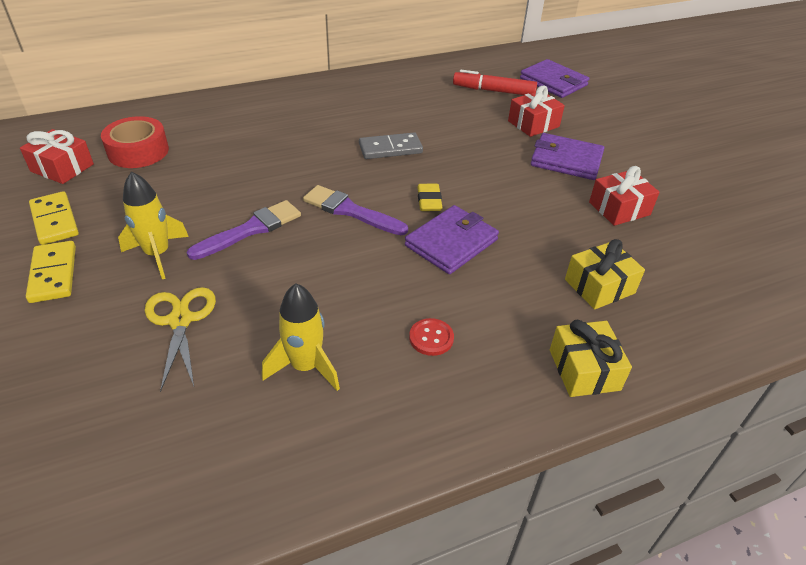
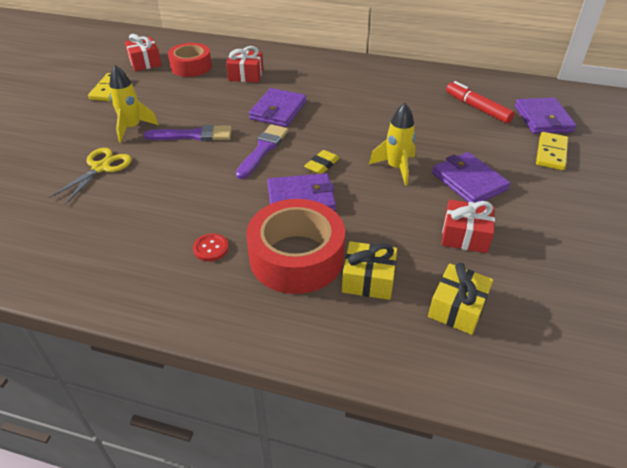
camera: 40 degrees right, 0 degrees up
yellow domino [26,241,76,303] -> yellow domino moved to [536,132,568,170]
yellow rocket [262,283,340,391] -> yellow rocket moved to [369,103,416,186]
purple brush [303,185,408,235] -> purple brush turned 45 degrees clockwise [236,124,288,179]
grey domino [359,132,423,159] -> none
red gift [508,85,565,137] -> red gift moved to [226,46,263,82]
yellow gift [550,320,632,397] -> yellow gift moved to [428,263,493,335]
none -> red tape [247,199,345,294]
none -> purple wallet [249,88,307,127]

